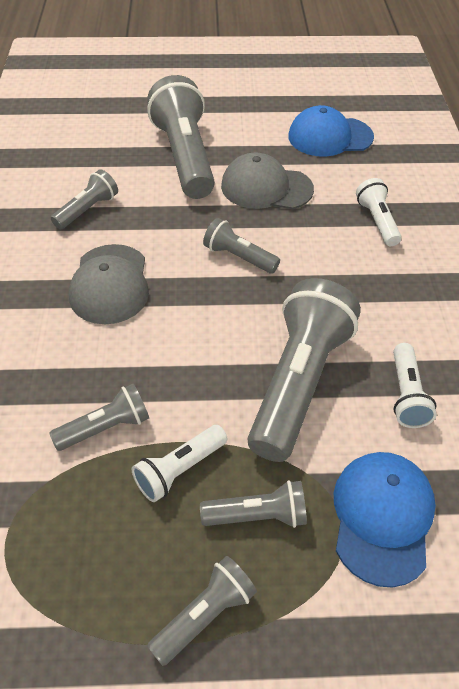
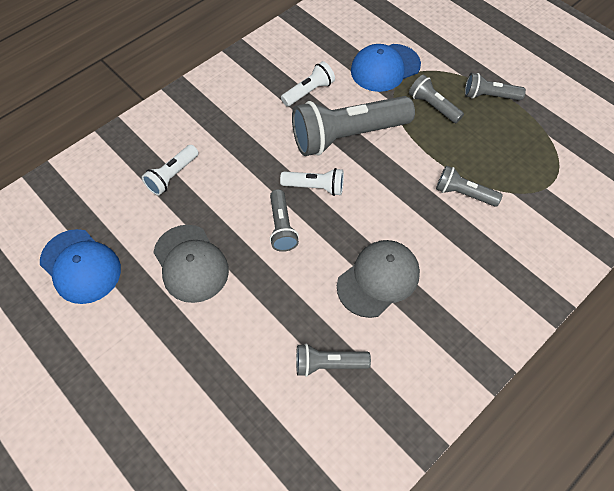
camera: 130 degrees left, 10 degrees up
white flashlight [132,425,228,502] -> white flashlight moved to [280,168,344,196]
grey flashlight [147,75,215,199] -> none

